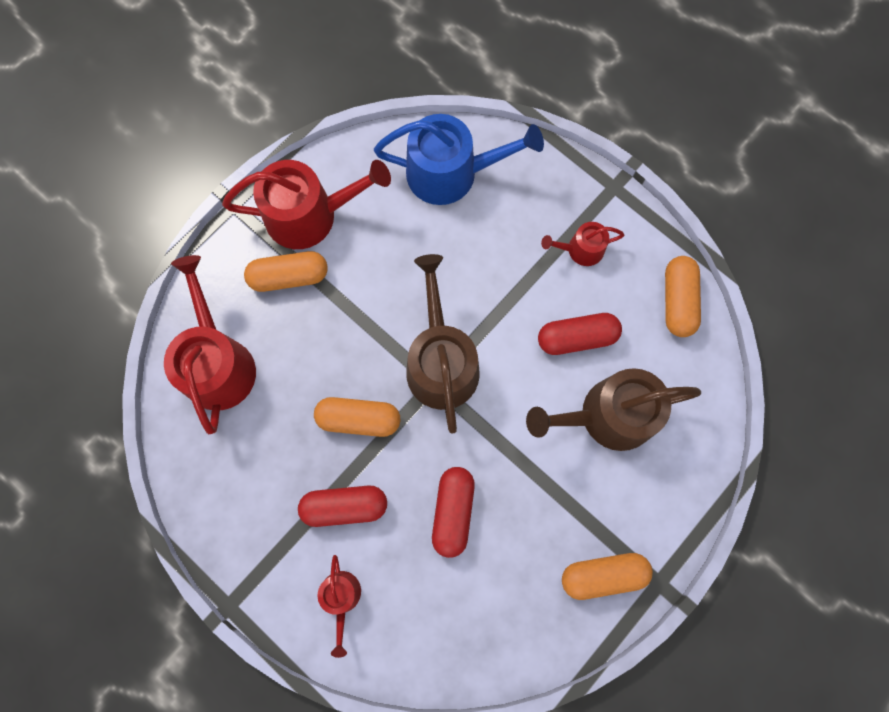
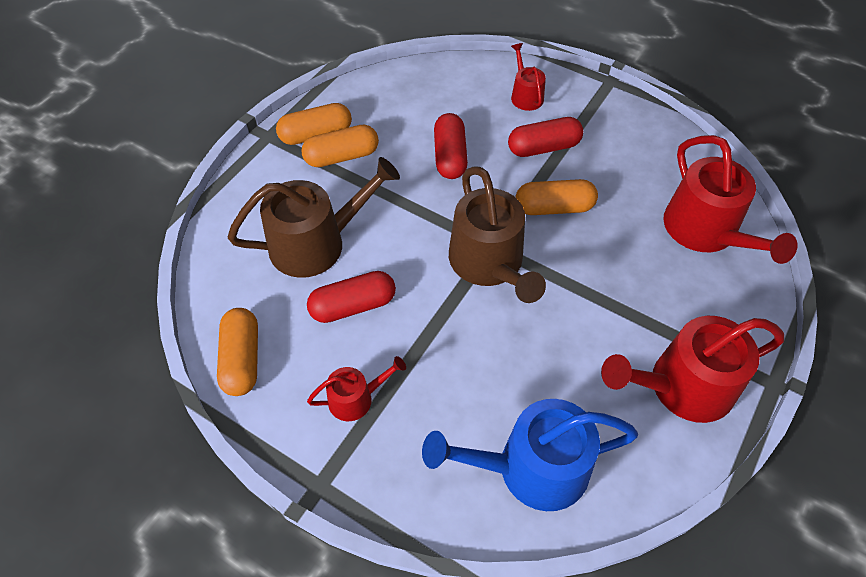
camera: 170 degrees right, 20 degrees down
orange capsule [244,251,328,292] -> orange capsule moved to [301,125,379,167]

